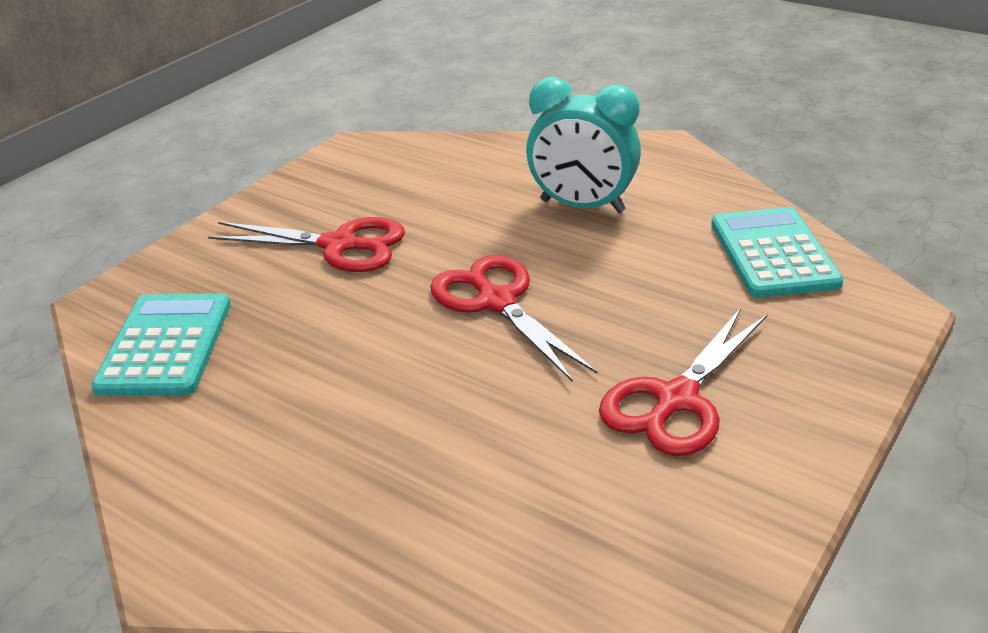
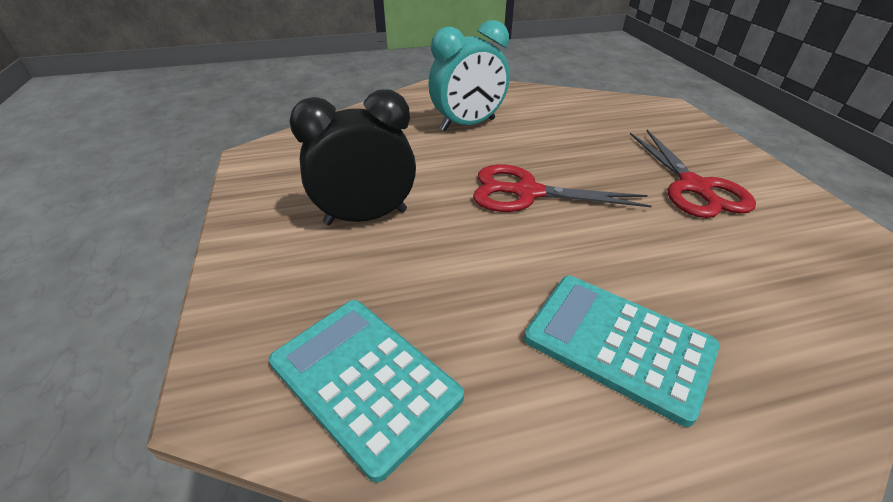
camera: 50 degrees left, 5 degrees up
red scissors [208,217,405,272] -> black clock [289,89,416,225]
turquoise calculator [711,207,844,298] -> turquoise calculator moved to [524,276,719,427]

